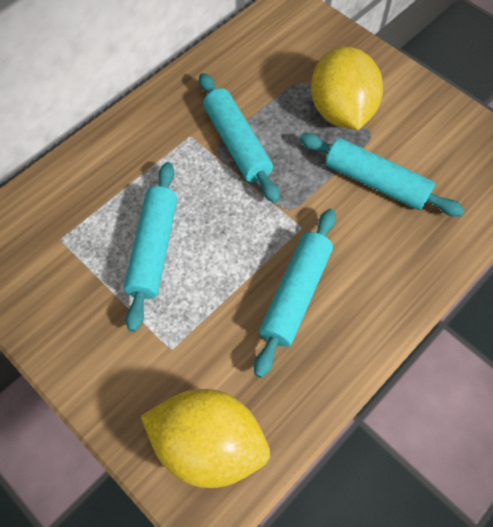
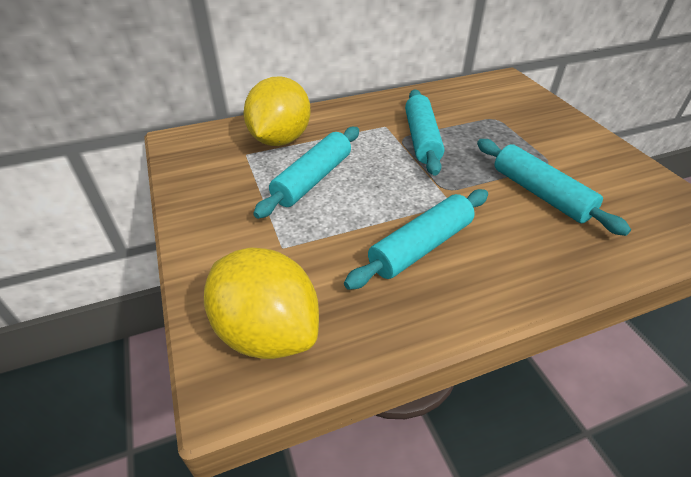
camera: 25 degrees right, 20 degrees down
yellow lemon [311,47,383,130] -> yellow lemon moved to [244,77,311,146]

